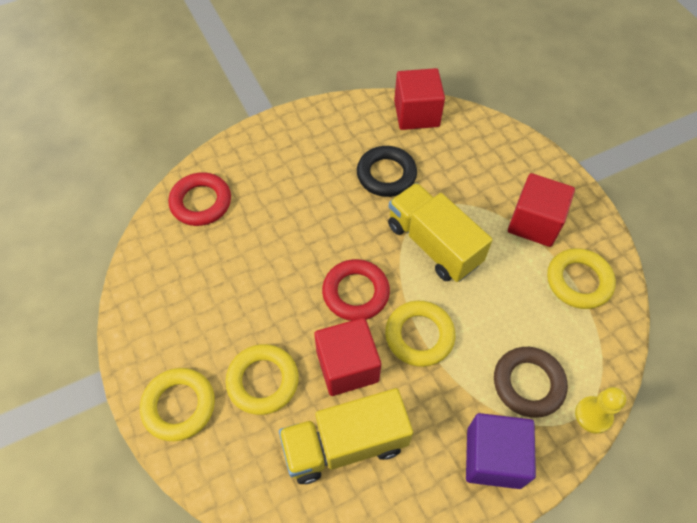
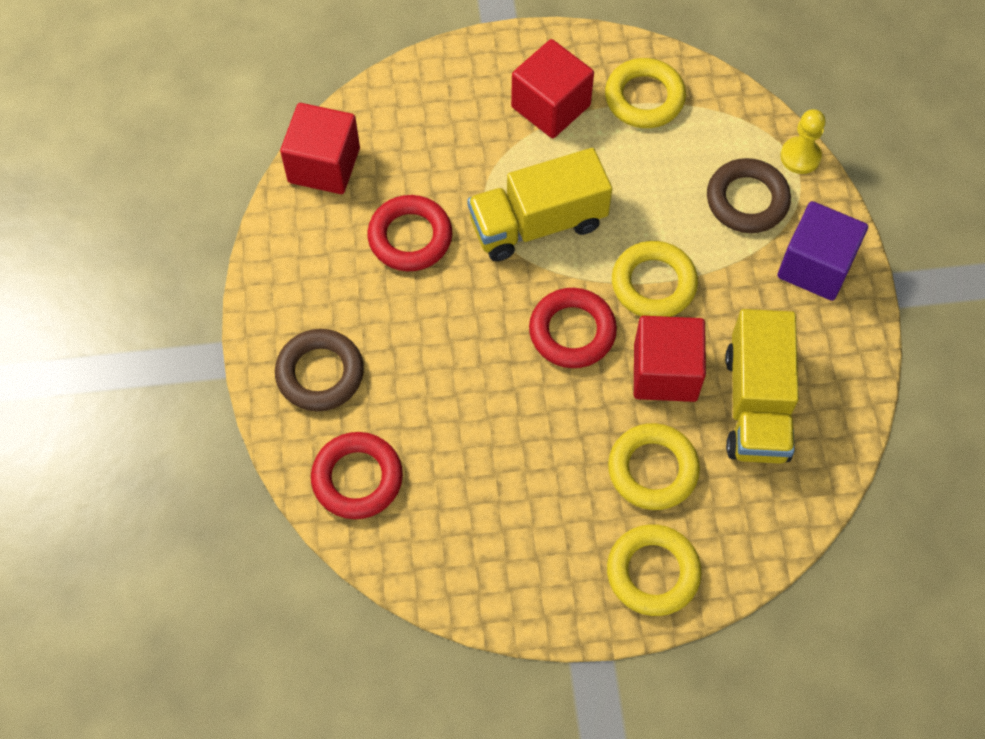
camera: 70 degrees left, 5 degrees up
black ring [357,146,417,197] -> red ring [367,195,452,271]
none -> brown ring [275,329,364,411]

